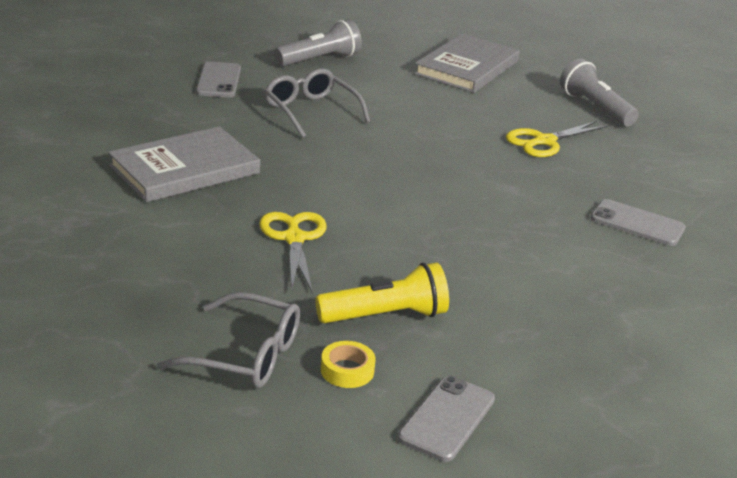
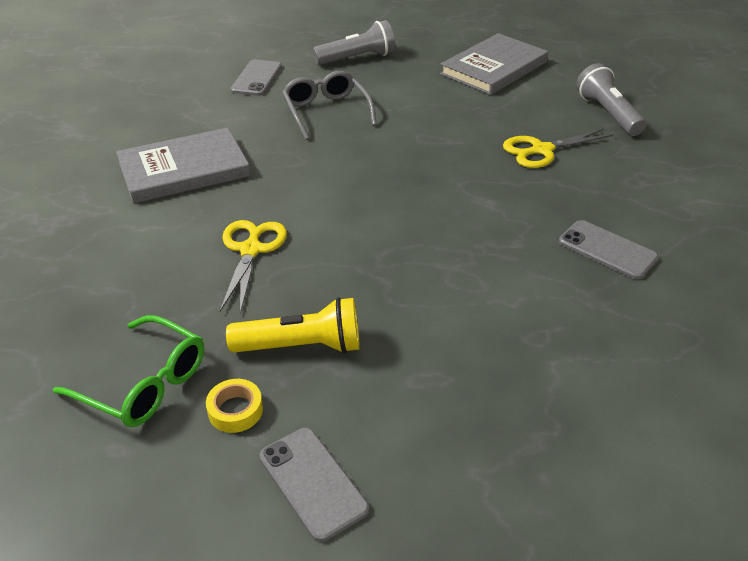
camera: 15 degrees right, 10 degrees up
grey glasses [157,292,300,388] -> green glasses [53,315,204,427]
grey phone [398,376,495,462] -> grey phone turned 75 degrees counterclockwise [259,428,369,542]

